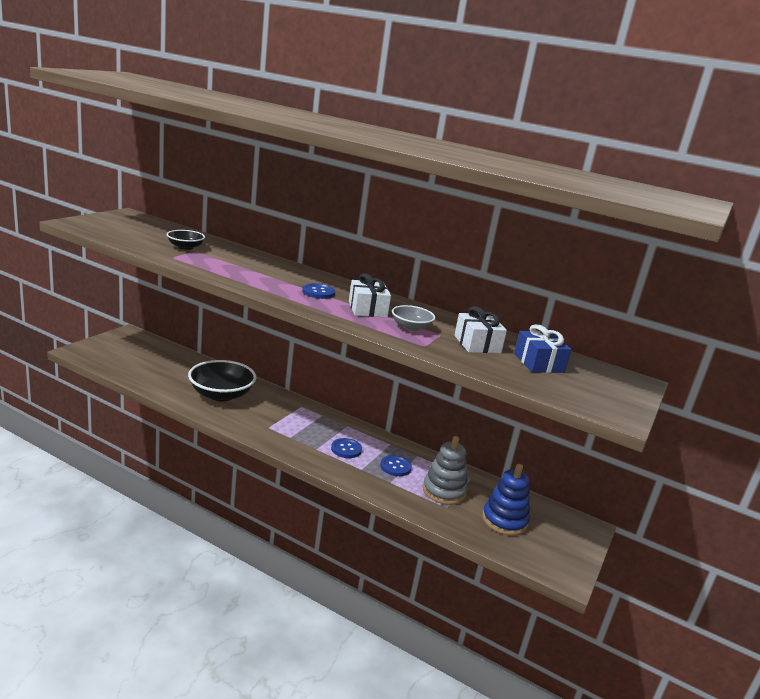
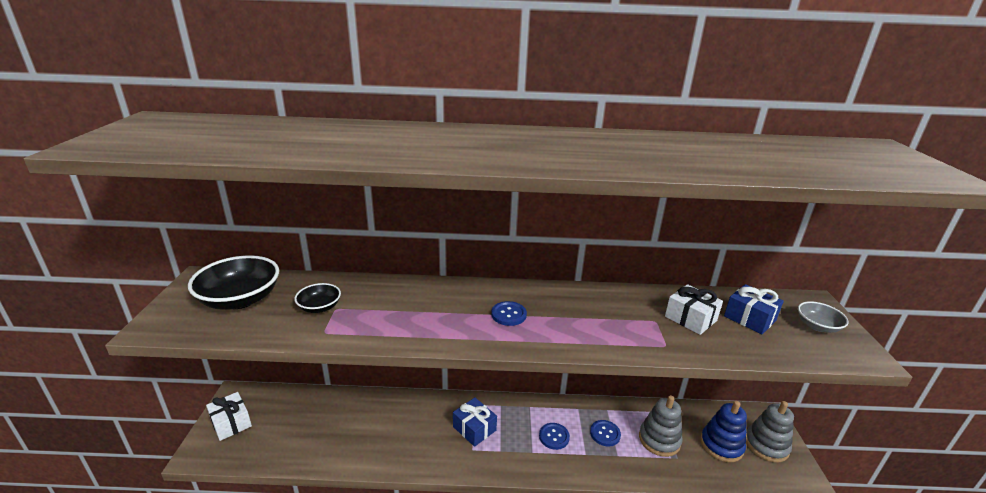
camera: 25 degrees left, 5 degrees up
black bowl [188,360,256,401] -> black bowl moved to [188,255,279,310]
white gift [349,273,391,318] -> white gift moved to [206,392,252,441]
grey bowl [392,305,435,331] -> grey bowl moved to [798,301,849,333]
none -> blue gift [453,397,497,447]
none -> grey stacking toy [746,401,794,462]

